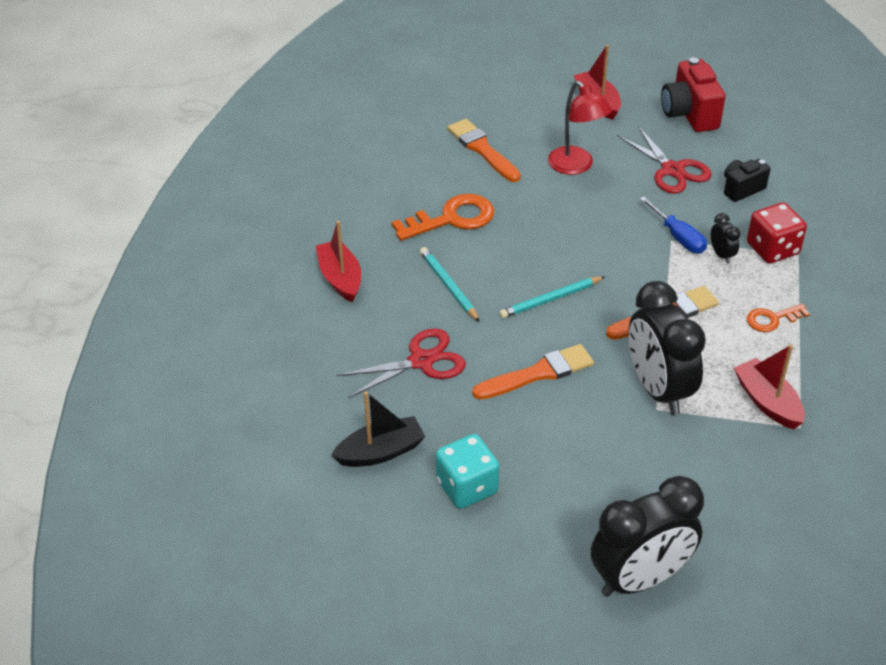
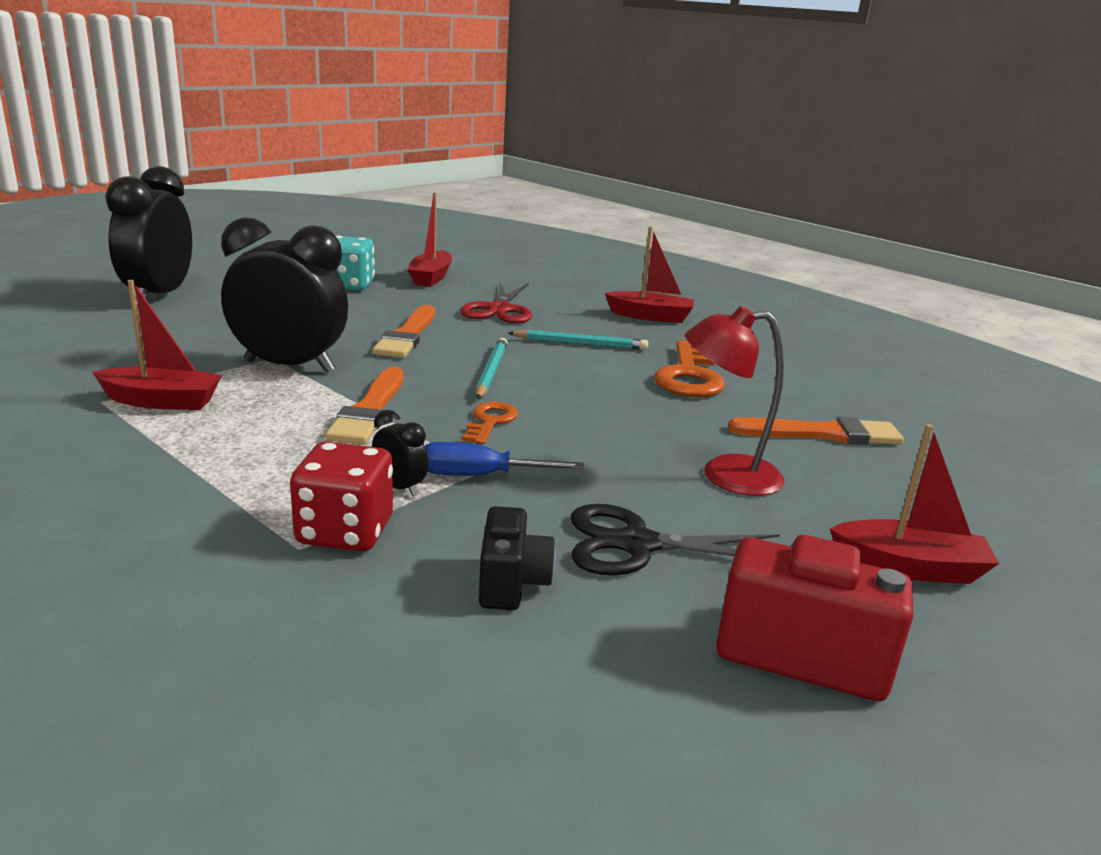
camera: 120 degrees right, 20 degrees down
black boat [331,391,425,467] -> red boat [407,192,452,287]
red scissors [618,126,712,194] -> black scissors [571,504,780,576]
black clock [711,213,740,264] -> black clock turned 150 degrees counterclockwise [372,410,428,497]
orange key [747,304,810,332] -> orange key moved to [462,402,518,445]

